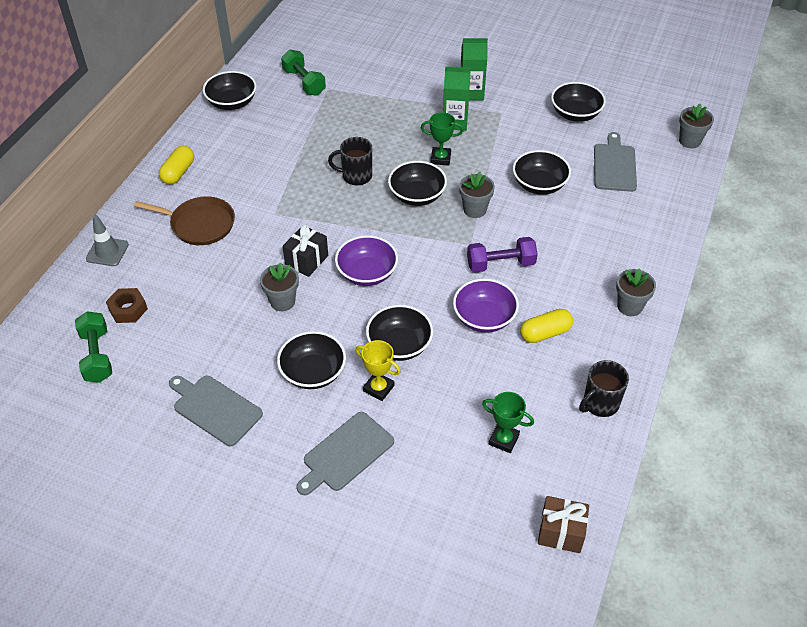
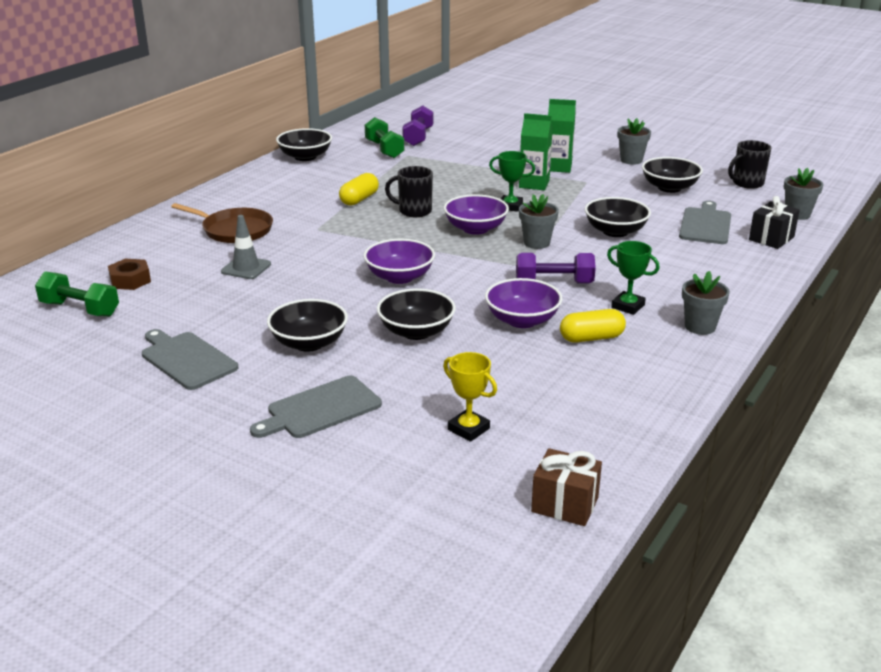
camera: 10 degrees right, 20 degrees down
green dumbbell [75,311,112,383] -> green dumbbell turned 60 degrees counterclockwise [35,271,119,317]
grey traffic cone [86,215,129,266] -> grey traffic cone moved to [221,215,271,279]
yellow capsule [159,146,194,185] -> yellow capsule moved to [339,173,379,206]
grey flower pot [260,262,299,311] -> grey flower pot moved to [618,118,651,165]
black gift [283,224,328,277] -> black gift moved to [749,196,800,249]
yellow trophy [356,340,401,401] -> yellow trophy moved to [443,352,497,442]
black bowl [388,161,447,206] -> purple bowl [444,194,509,235]
green trophy [482,392,534,453] -> green trophy moved to [607,241,660,315]
black mug [579,360,629,417] -> black mug moved to [728,140,771,189]
none -> purple dumbbell [402,106,433,146]

